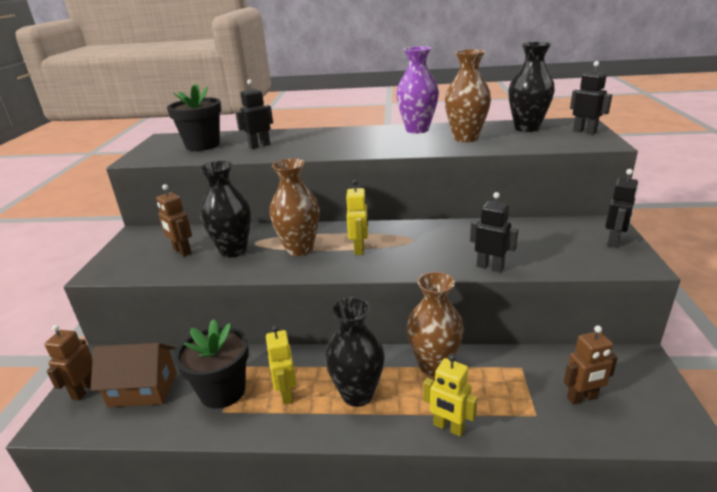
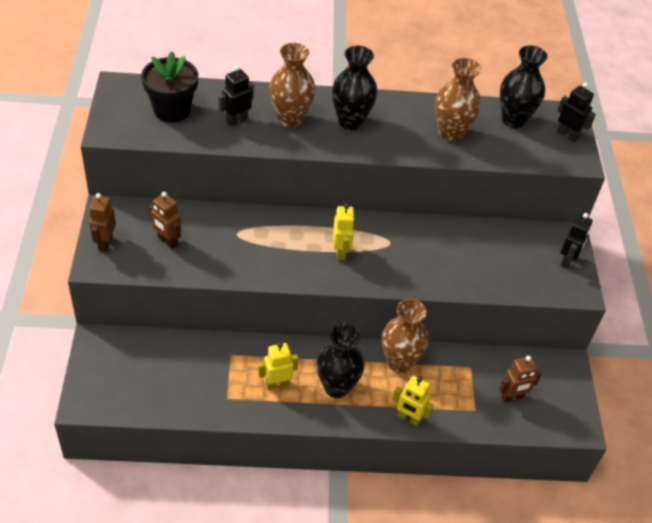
camera: 10 degrees left, 20 degrees up
brown robot [44,325,92,401] -> brown robot moved to [89,193,116,252]
brown house [91,343,177,407] -> none
black flower pot [175,319,249,409] -> none
black vase [199,161,251,258] -> black vase moved to [332,46,377,130]
yellow robot [265,326,297,405] -> yellow robot turned 90 degrees clockwise [258,342,299,390]
brown vase [269,158,320,256] -> brown vase moved to [270,43,315,128]
purple vase [396,46,439,133] -> none
black robot [470,192,519,273] -> none

